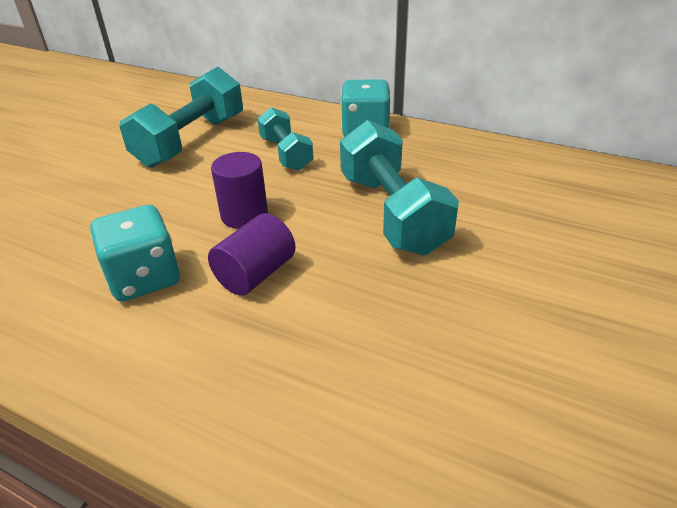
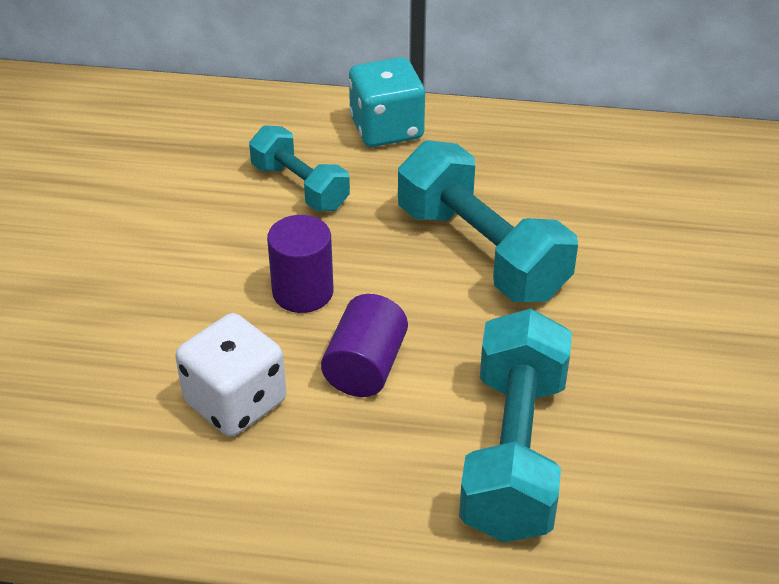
camera: 20 degrees left, 5 degrees up
turquoise dice [90,205,180,301] -> white dice [175,313,286,437]
turquoise dumbbell [119,67,243,168] -> turquoise dumbbell moved to [459,308,572,542]

